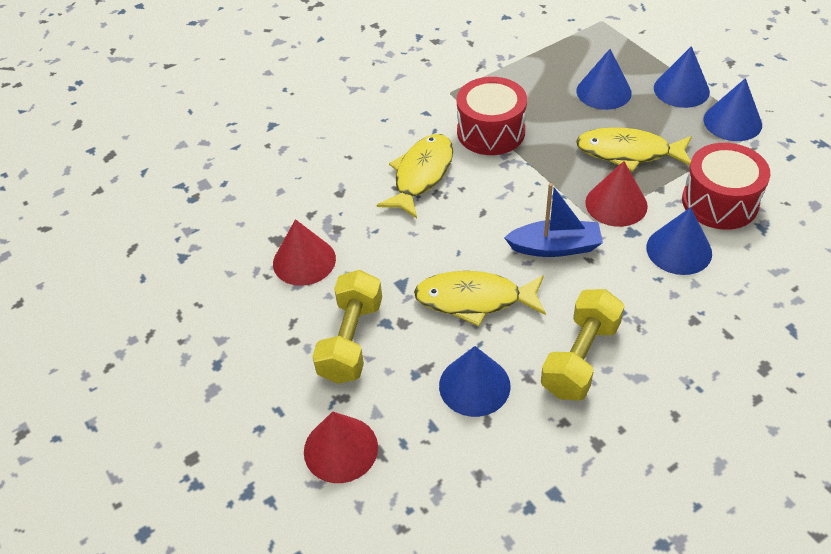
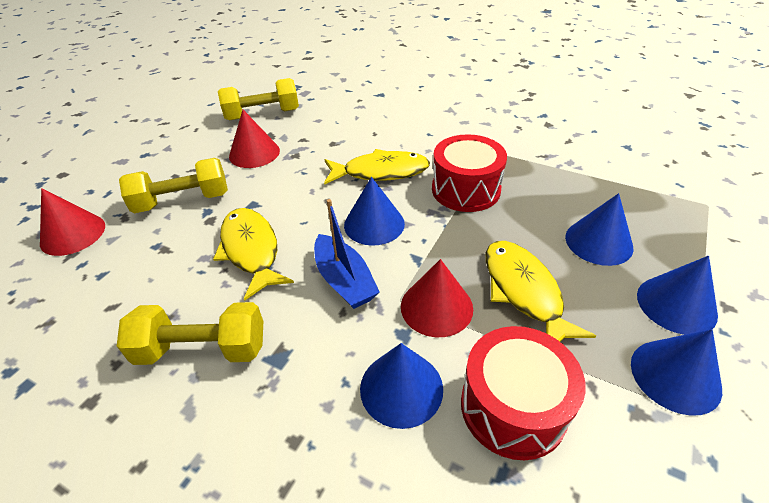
camera: 60 degrees right, 5 degrees down
blue cone [439,346,511,417] -> blue cone moved to [344,177,405,246]
none -> yellow dumbbell [218,78,299,120]

